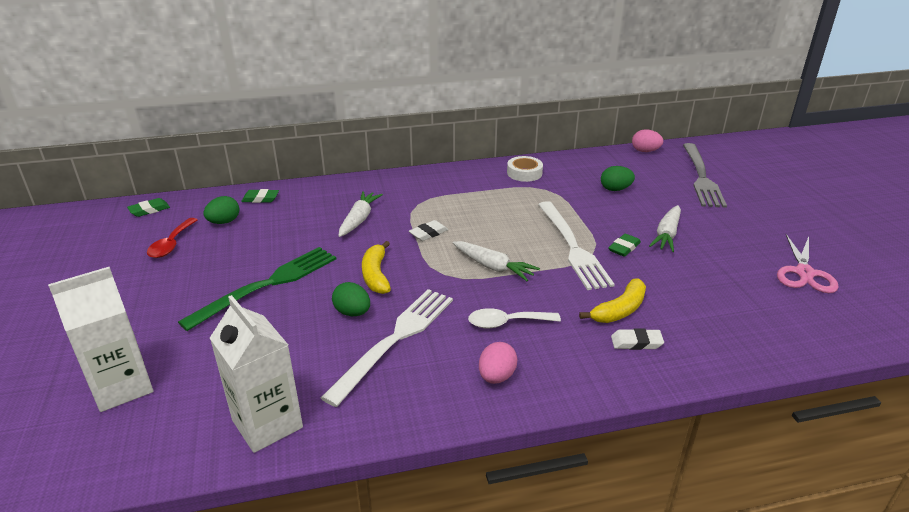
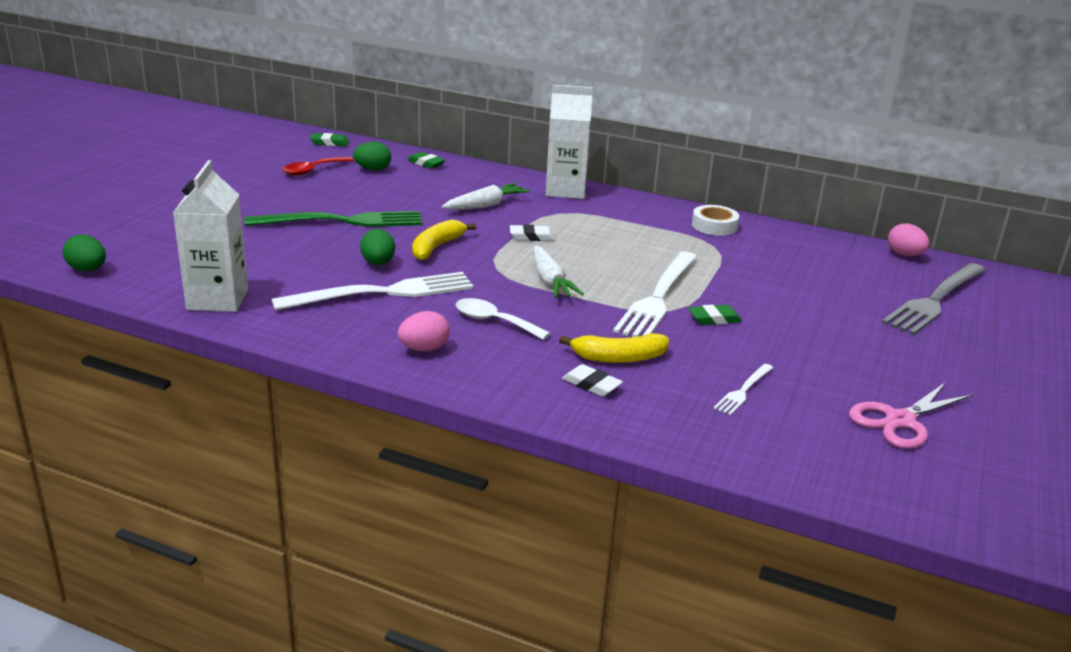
camera: 35 degrees right, 5 degrees down
white carton [48,267,153,412] -> white carton moved to [546,85,593,199]
green egg [601,166,635,191] -> green egg moved to [63,234,106,271]
white carrot [649,205,681,252] -> none
none -> white fork [713,364,773,415]

